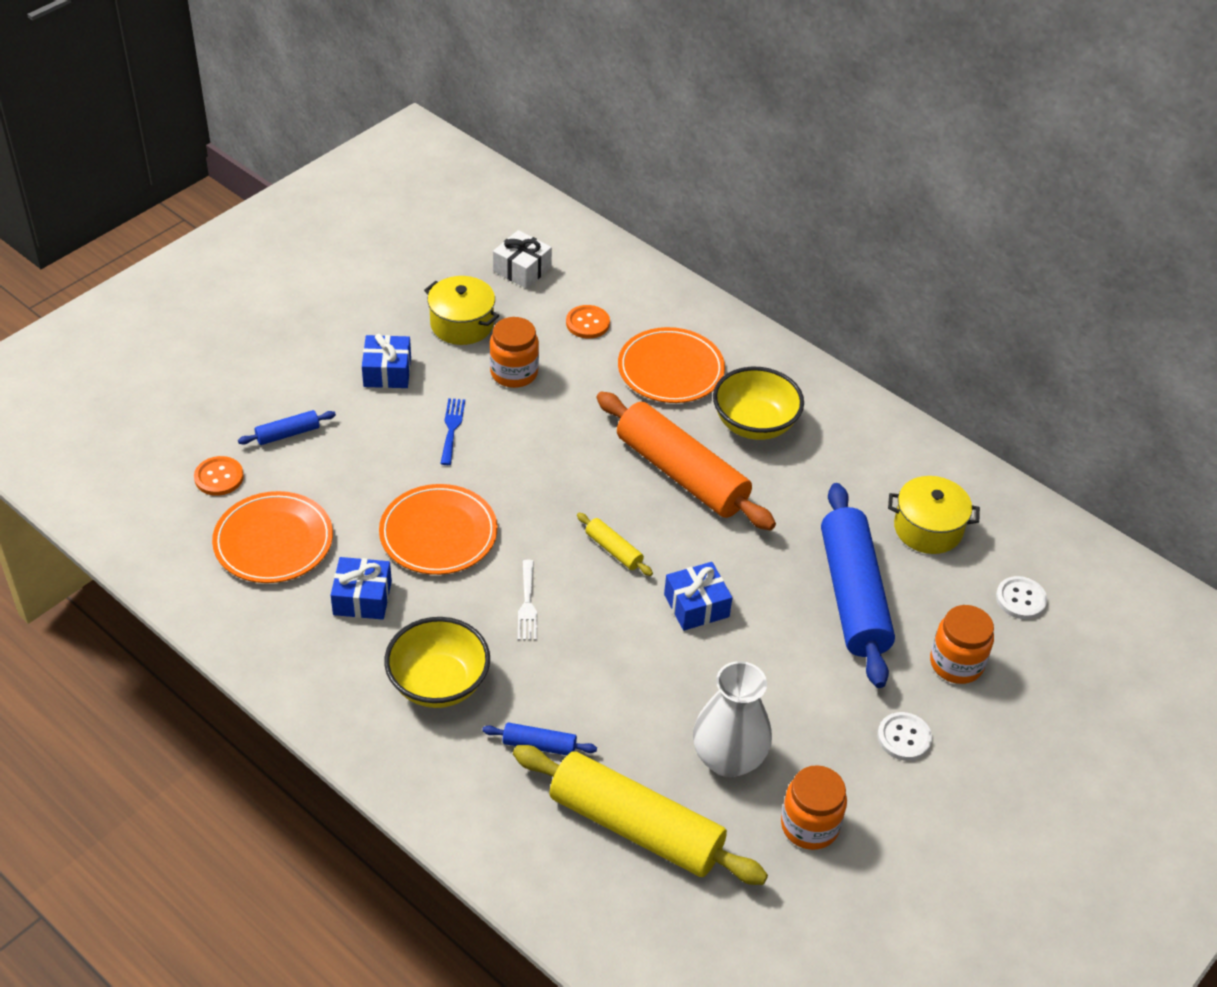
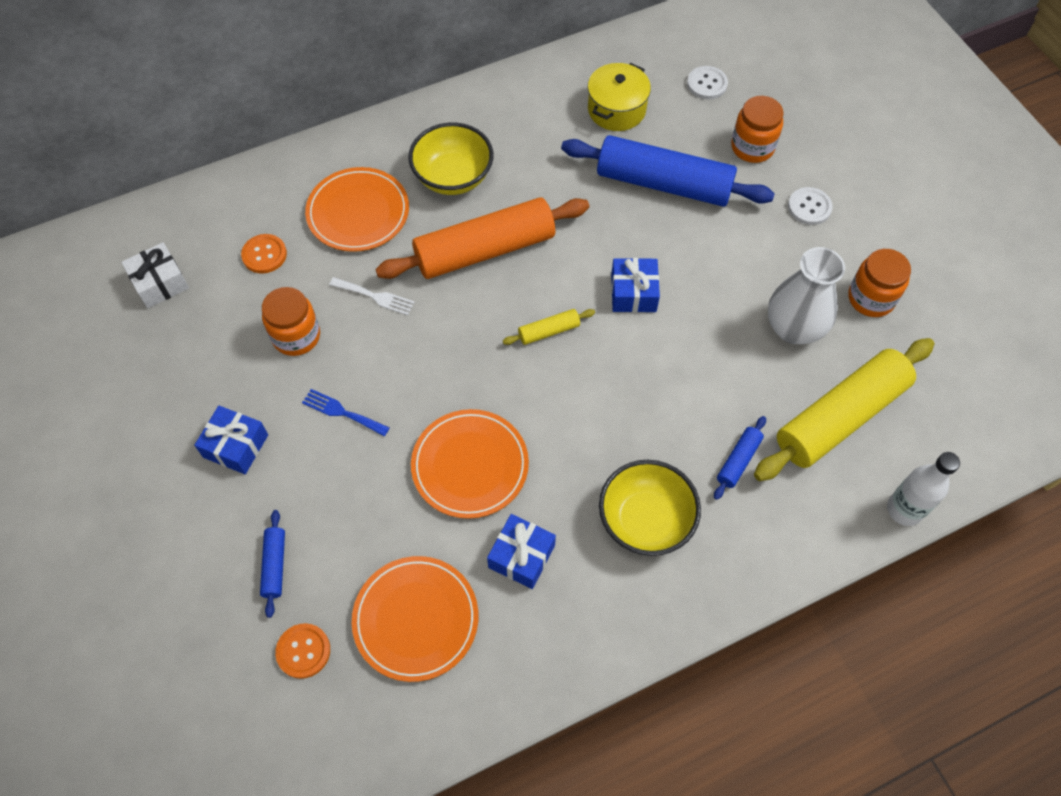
camera: 65 degrees left, 15 degrees up
yellow pot [424,276,499,345] -> none
white fork [518,560,537,640] -> white fork moved to [329,277,415,315]
none -> white bottle [887,452,960,526]

